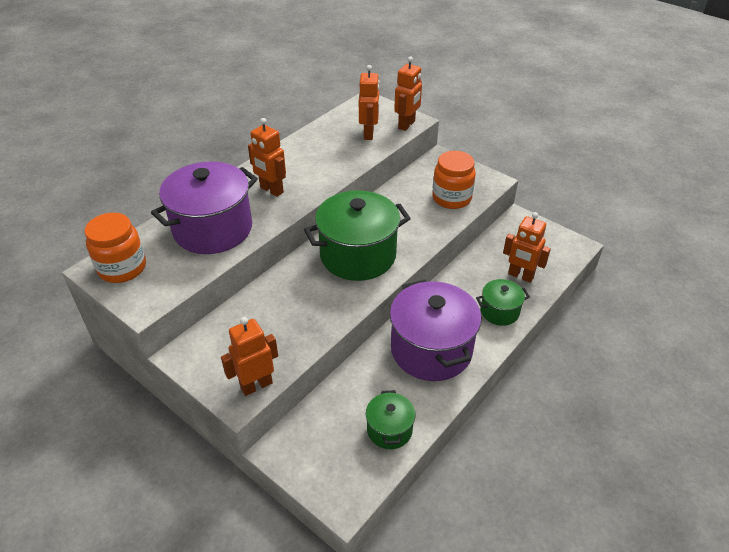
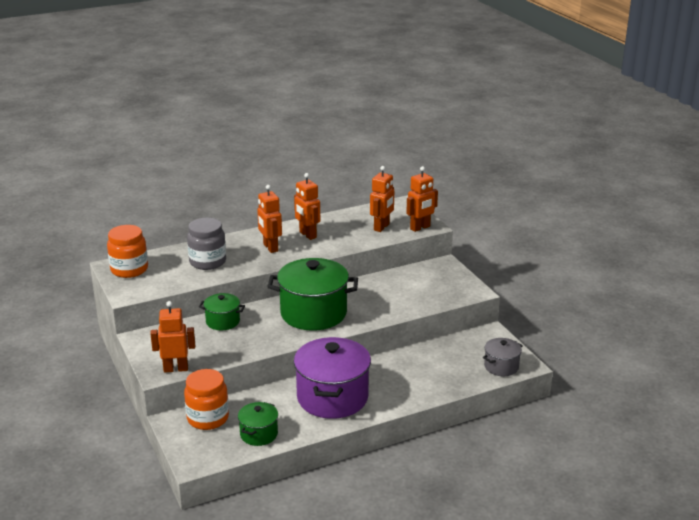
camera: 25 degrees right, 15 degrees down
purple pot [151,162,258,254] -> grey jar [187,218,226,270]
orange jar [432,151,476,209] -> orange jar moved to [184,369,229,430]
green pot [476,279,530,326] -> green pot moved to [199,293,245,330]
orange robot [503,212,551,283] -> orange robot moved to [294,173,320,240]
none -> grey pot [483,338,523,376]

